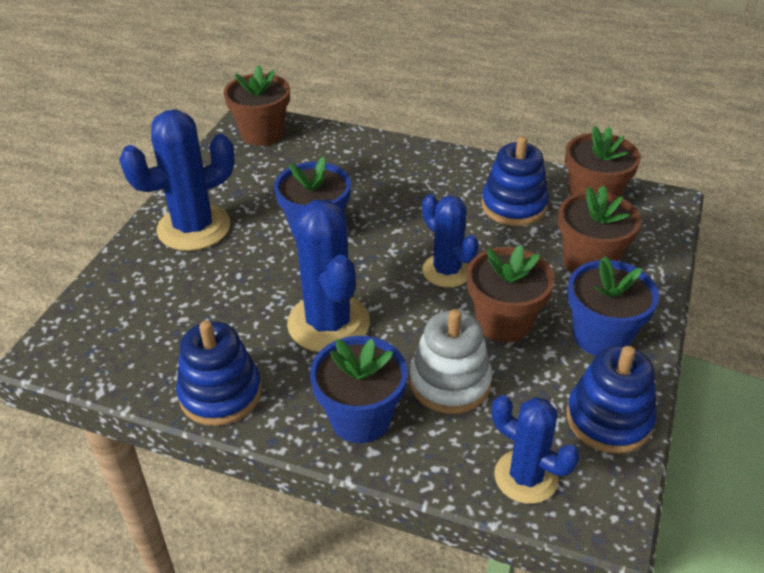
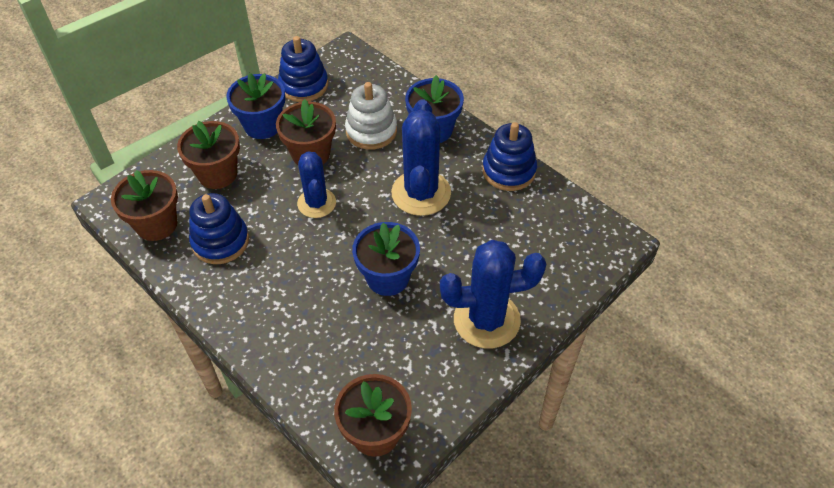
camera: 155 degrees left, 10 degrees up
blue cactus [492,395,580,504] -> none

